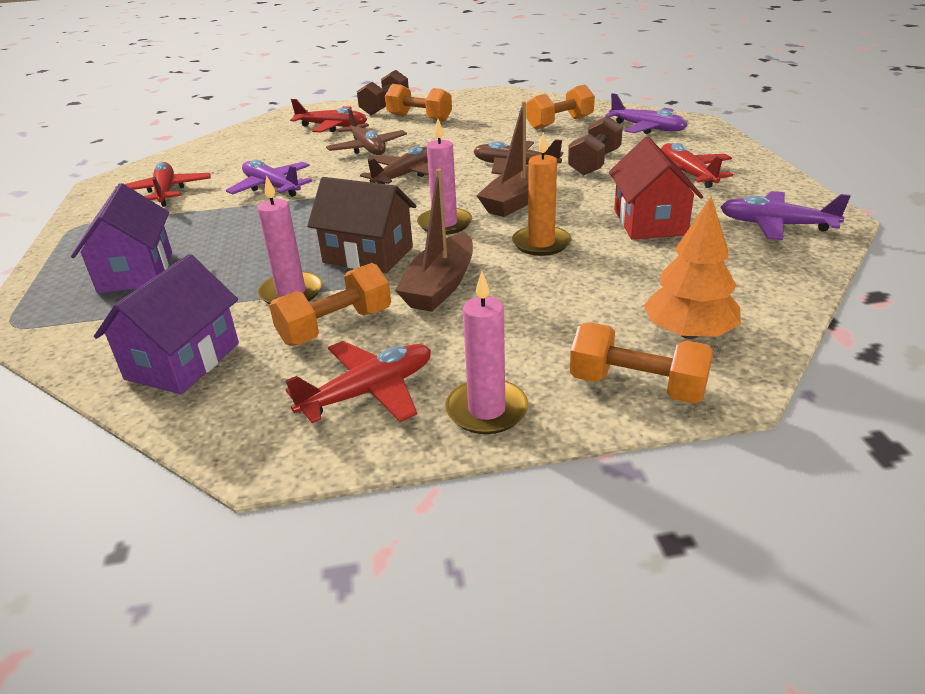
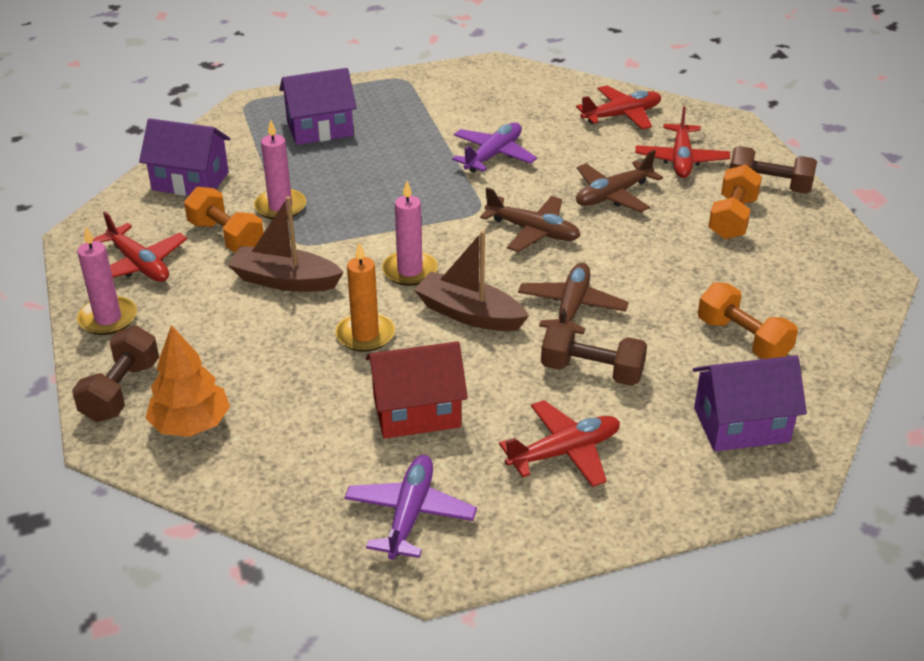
camera: 80 degrees right, 5 degrees up
red plane [115,162,211,207] -> red plane moved to [576,85,661,130]
brown house [307,177,416,273] -> none
orange dumbbell [570,322,713,404] -> brown dumbbell [72,326,159,422]
purple plane [605,93,687,134] -> purple house [693,355,807,451]

